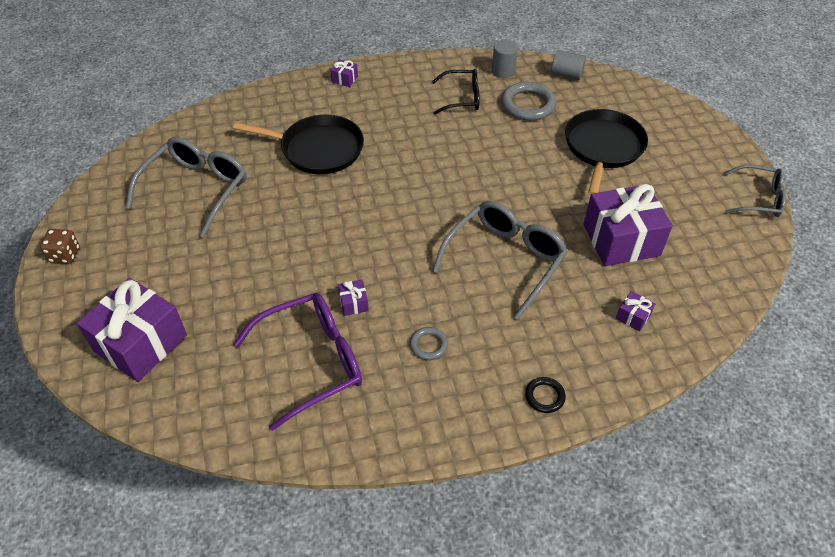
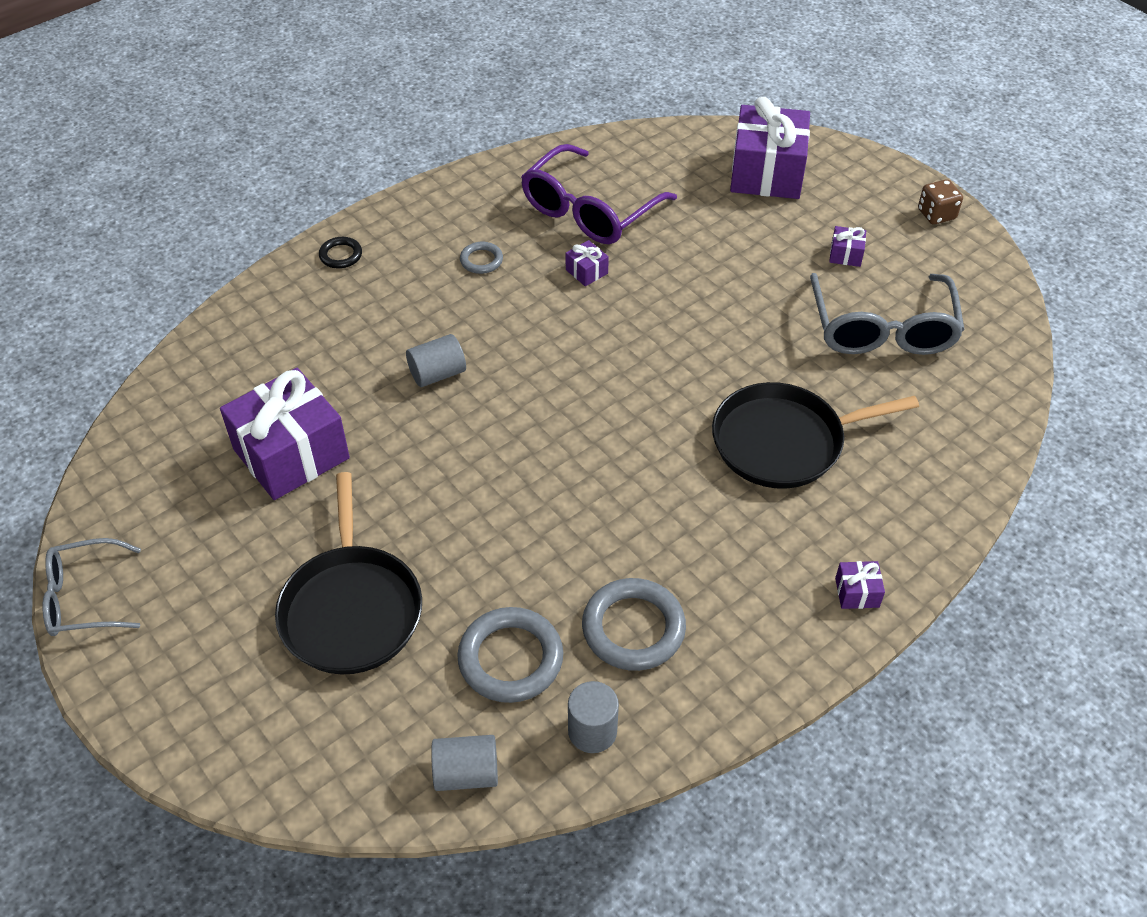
camera: 155 degrees right, 0 degrees up
black glasses [432,69,480,115] -> grey ring [582,578,686,671]
grey glasses [432,201,567,320] -> grey cylinder [406,334,466,387]
purple gift [616,291,655,331] -> purple gift moved to [829,226,866,267]

